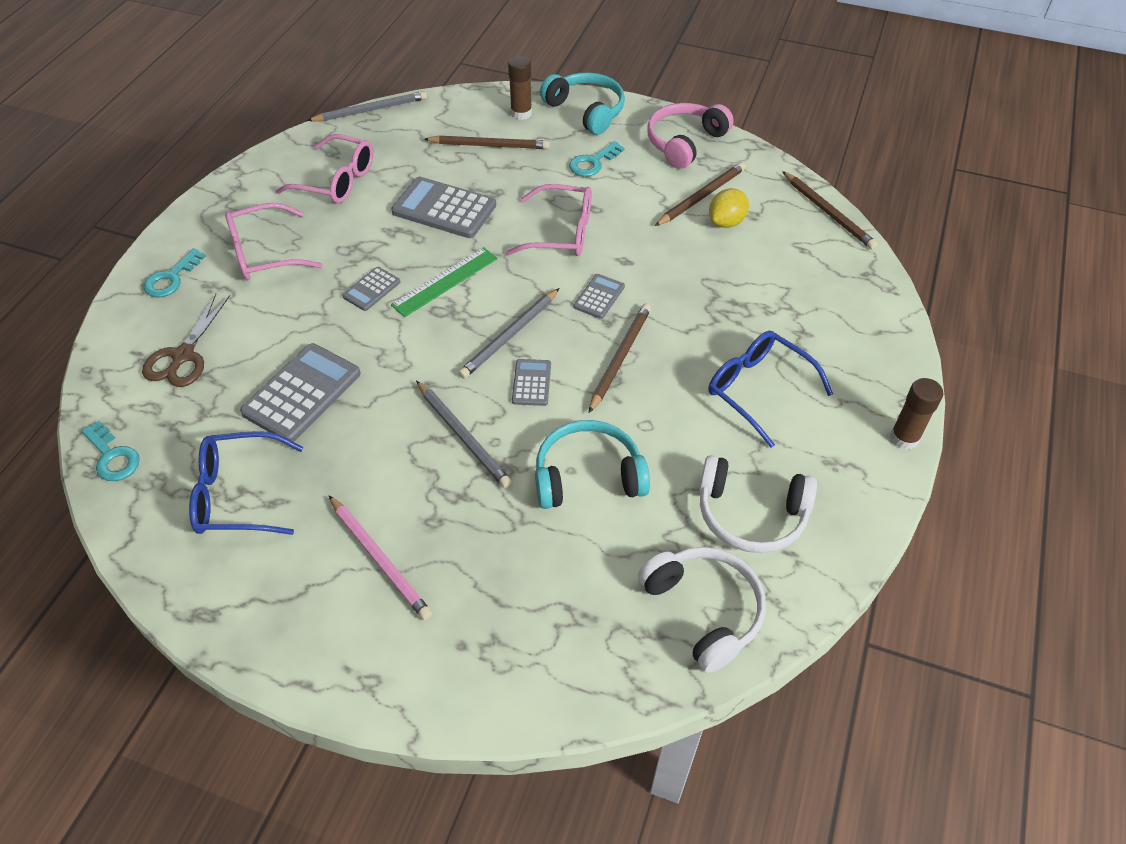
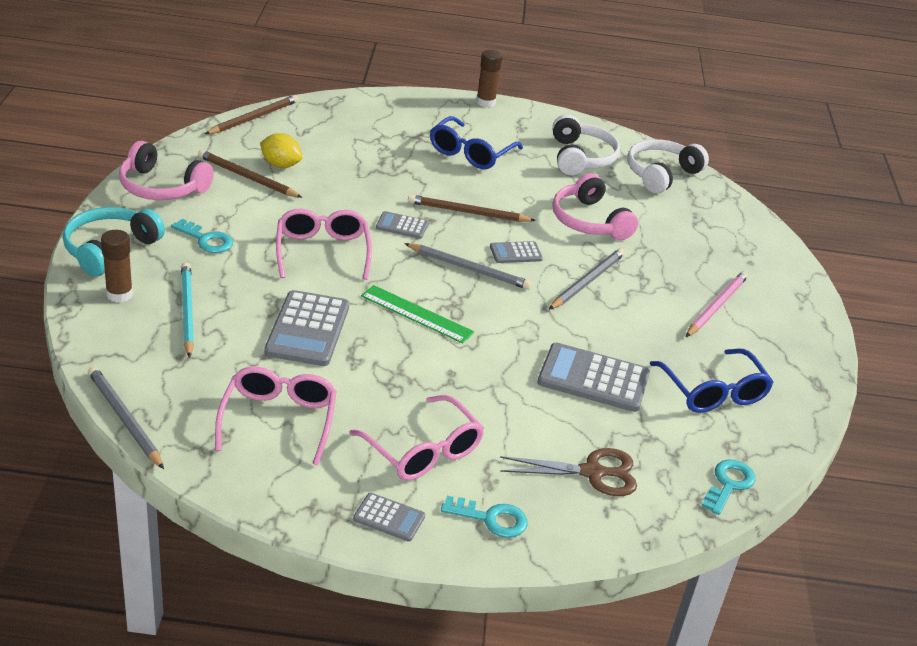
camera: 110 degrees left, 15 degrees down
grey calculator [342,267,400,311] -> grey calculator moved to [353,493,425,542]
brown pencil [424,135,550,149] -> turquoise pencil [181,262,194,358]
turquoise headphones [535,420,650,509] -> pink headphones [553,173,638,240]

